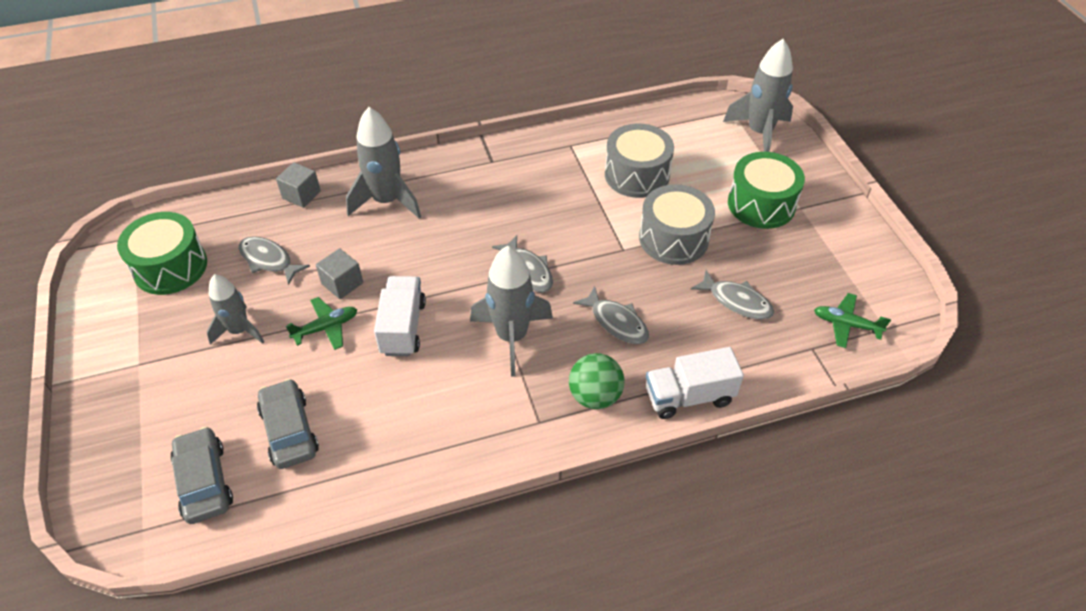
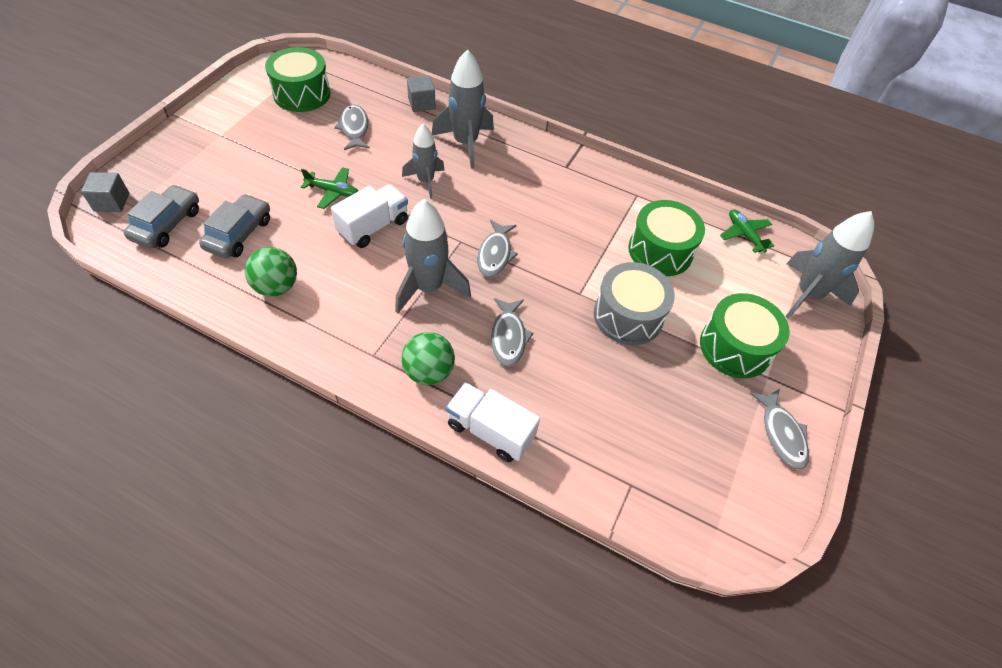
camera: 40 degrees right, 5 degrees up
grey rocket [207,274,264,345] -> grey rocket moved to [402,124,445,199]
grey cube [316,248,363,299] -> grey cube moved to [81,172,129,212]
grey drum [605,123,674,198] -> green drum [628,200,705,276]
grey fish [691,270,774,319] -> grey fish moved to [750,389,809,470]
green plane [814,293,891,348] -> green plane moved to [720,209,774,253]
none -> green ball [245,247,297,296]

